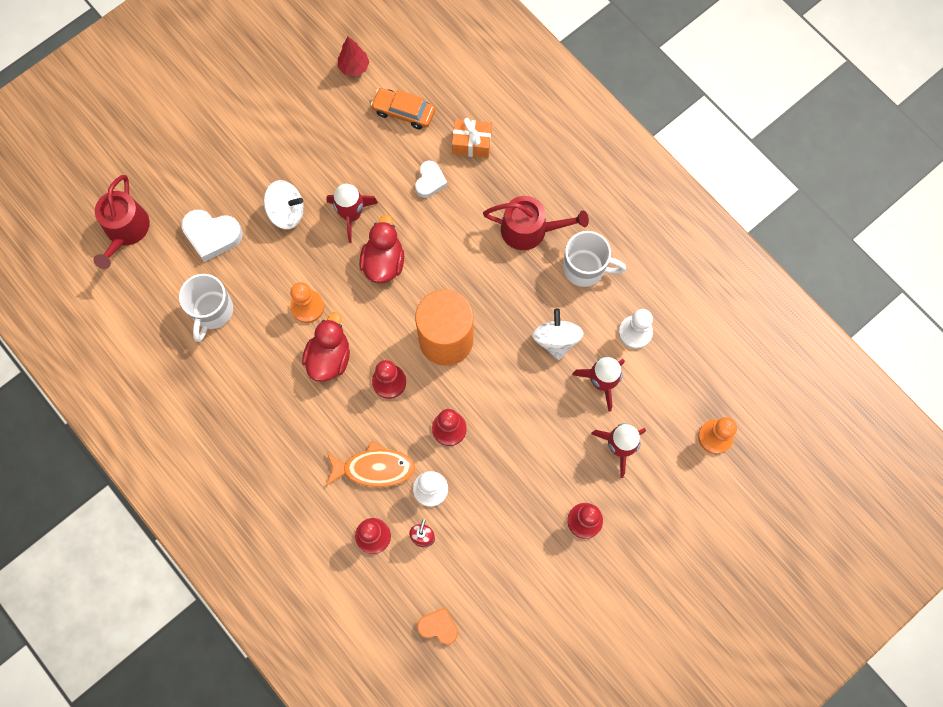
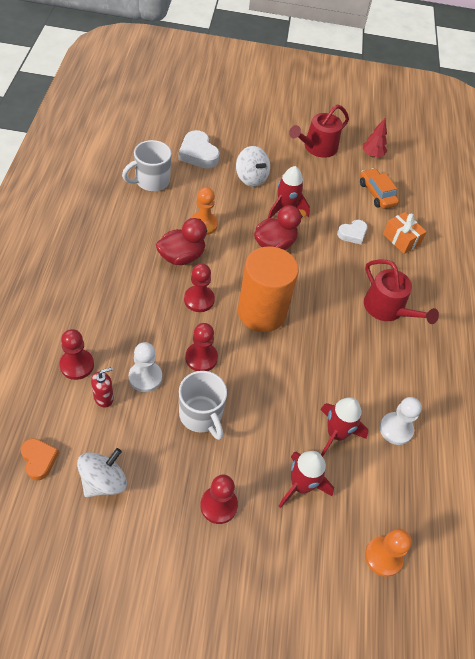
camera: 40 degrees right, 20 degrees down
red watering can [94,175,150,269] -> red watering can moved to [289,105,349,158]
orange fish [326,441,416,487] -> none
white spinning top [532,309,583,360] -> white spinning top moved to [77,448,127,497]
white mug [563,231,626,287] -> white mug moved to [179,371,227,440]

